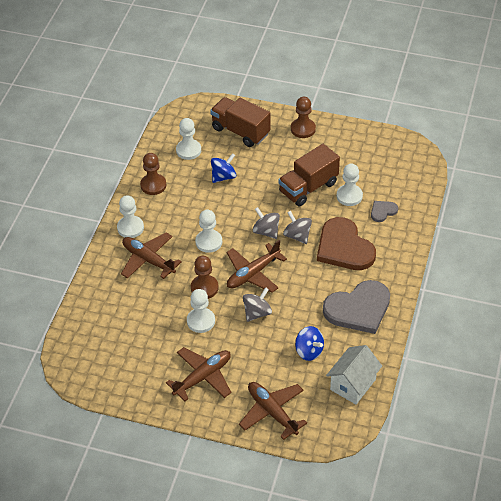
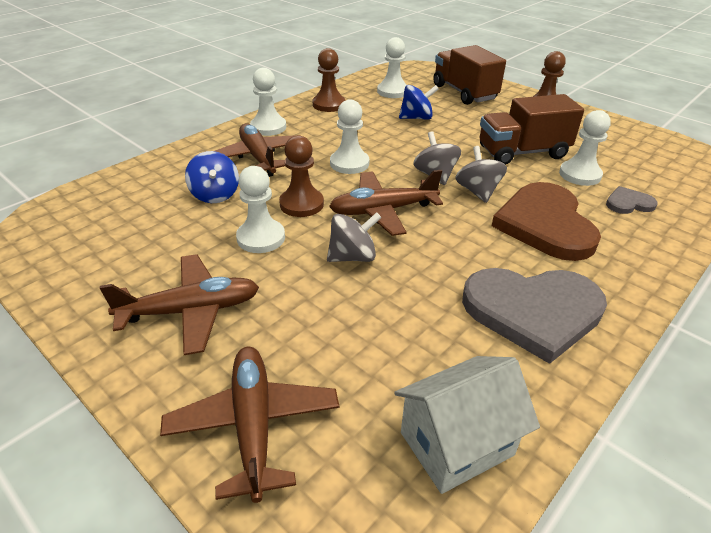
camera: 25 degrees right, 10 degrees down
blue spinning top [295,326,324,361] -> blue spinning top moved to [185,151,239,203]

